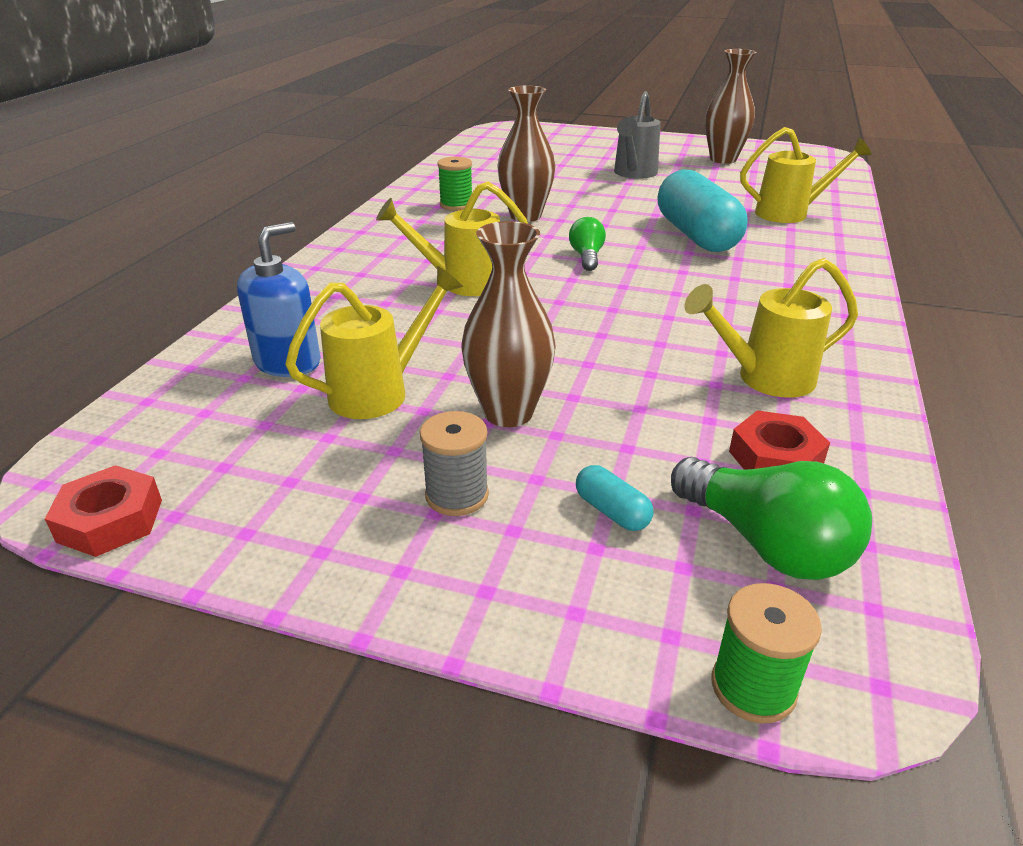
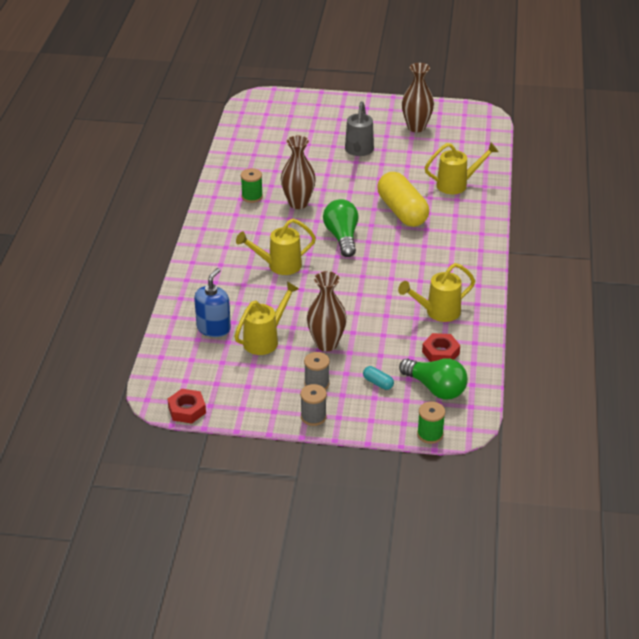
camera: 10 degrees left, 5 degrees up
green light bulb [569,217,606,271] -> green light bulb [323,199,359,257], size x1.70
turquoise capsule [658,169,747,252] -> yellow capsule [377,172,429,227]
none -> grey spool [300,384,327,426]

